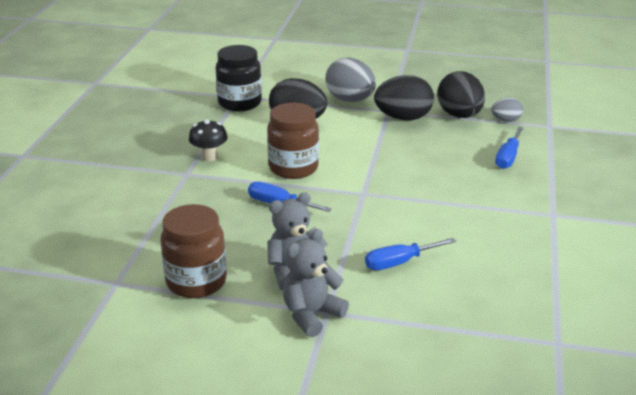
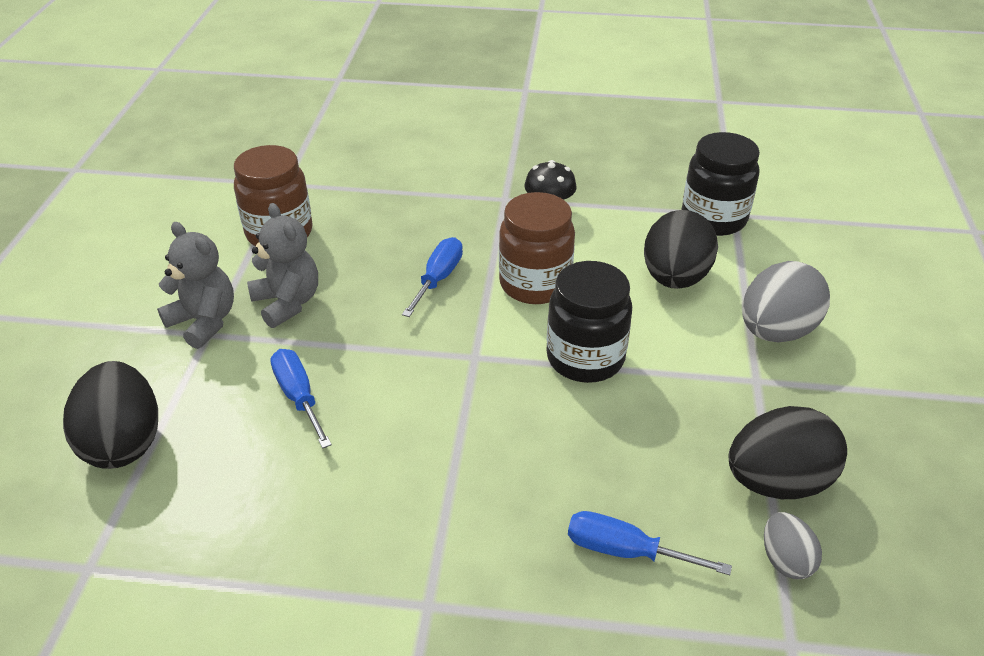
camera: 85 degrees right, 10 degrees up
black egg [374,75,434,120] -> black egg moved to [63,361,158,469]
none -> black jar [546,261,632,383]

